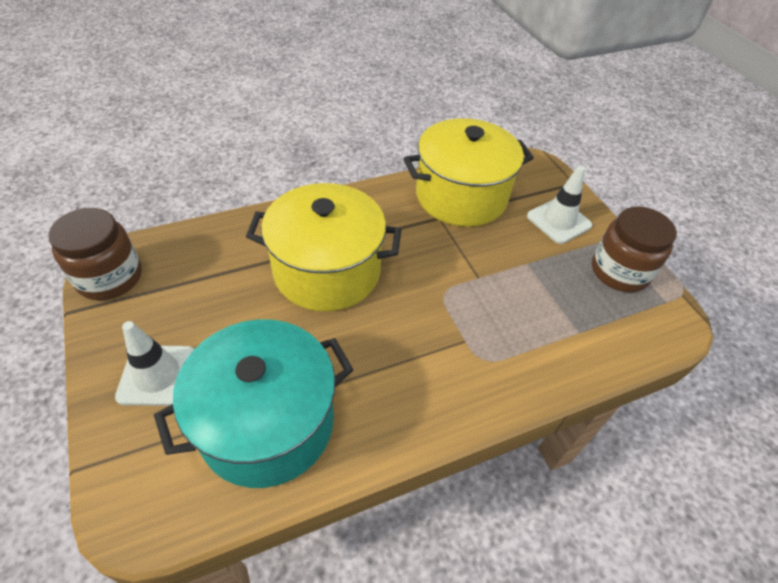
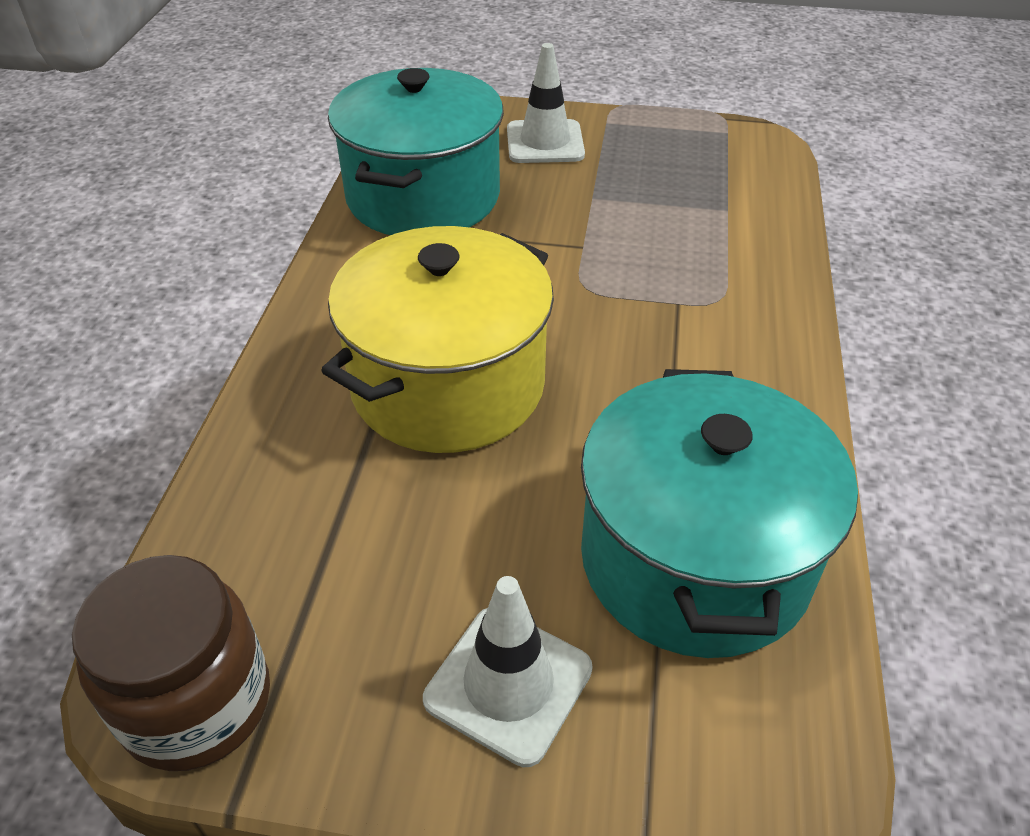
camera: 55 degrees left, 5 degrees down
yellow pot [403,118,534,227] -> turquoise pot [328,68,504,235]
brown jar [592,206,677,292] -> none

